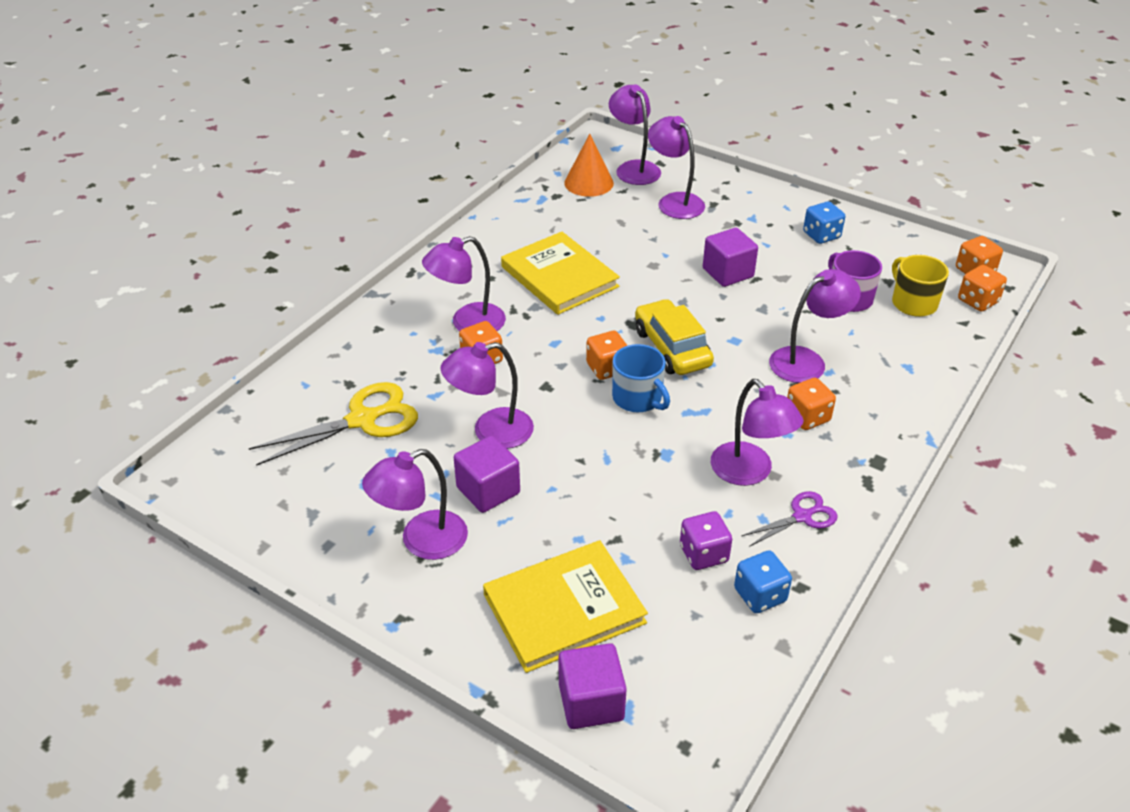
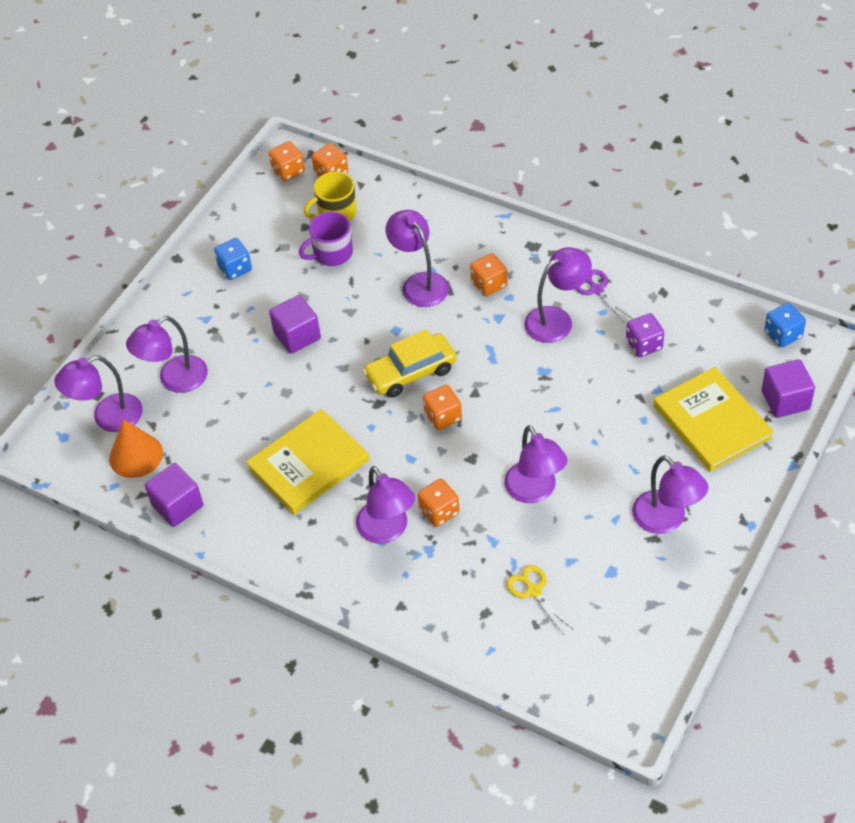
camera: 90 degrees left, 10 degrees up
yellow scissors [249,382,418,466] -> yellow scissors [506,565,574,636], size x0.57
purple cube [454,435,520,513] -> purple cube moved to [145,463,203,527]
blue mug [612,344,670,412] -> none
blue dice [734,550,792,613] -> blue dice moved to [764,303,806,347]

